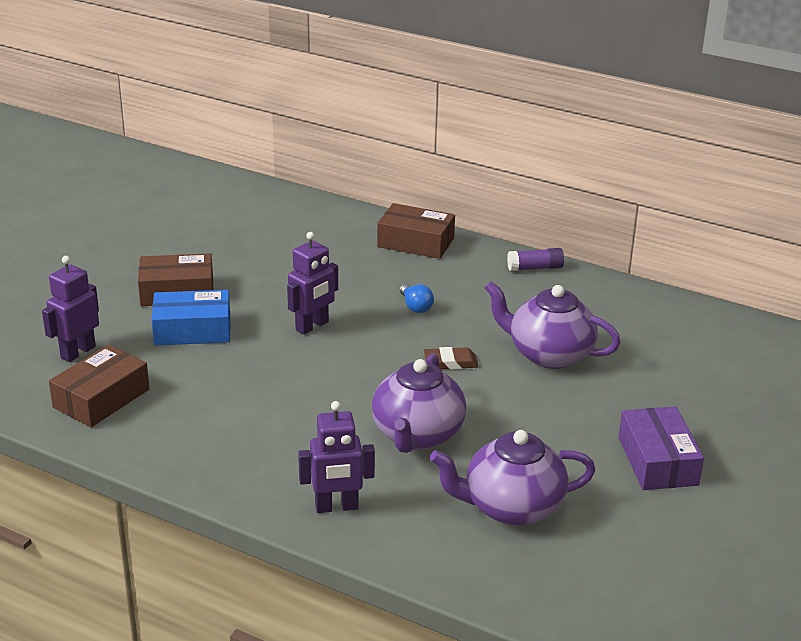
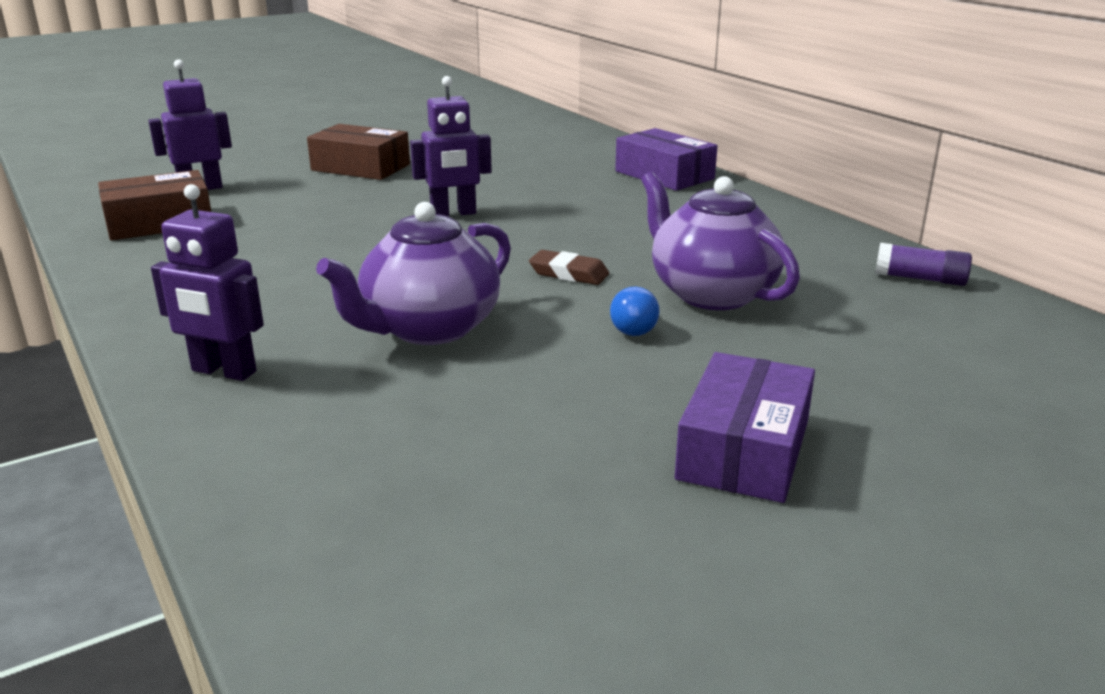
camera: 30 degrees right, 5 degrees down
blue box [151,290,231,345] -> none
brown box [377,203,455,259] -> purple box [615,128,718,191]
blue light bulb [400,284,434,313] -> blue light bulb moved to [610,286,659,336]
purple teapot [430,430,595,526] -> none
purple glue stick [507,248,564,271] -> purple glue stick moved to [875,243,972,286]

